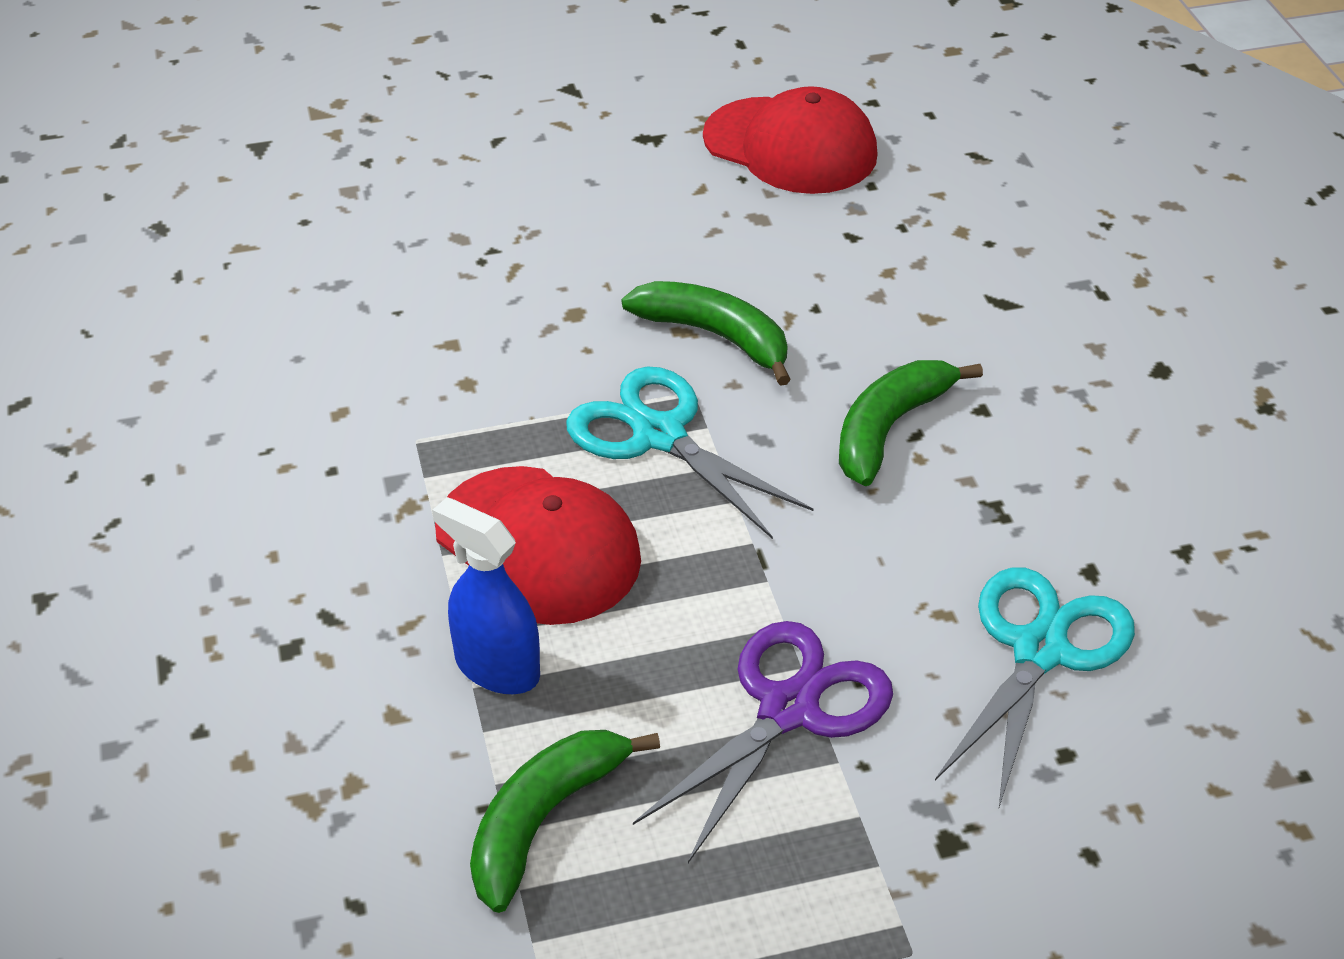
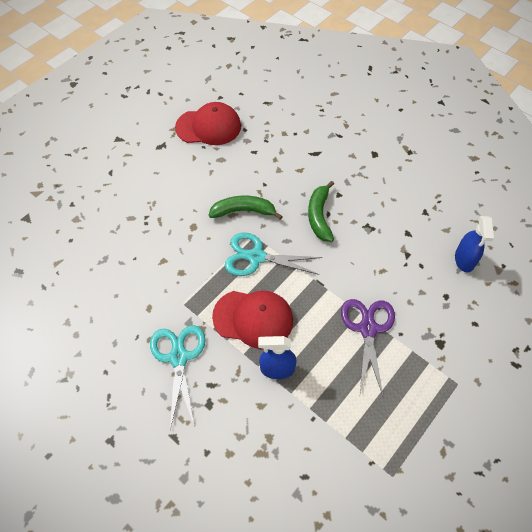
camera: 35 degrees left, 15 degrees up
green banana [470,730,660,913] -> none
turquoise scissors [935,567,1135,807] -> turquoise scissors moved to [150,325,206,430]
none -> blue spray bottle [455,216,494,272]

